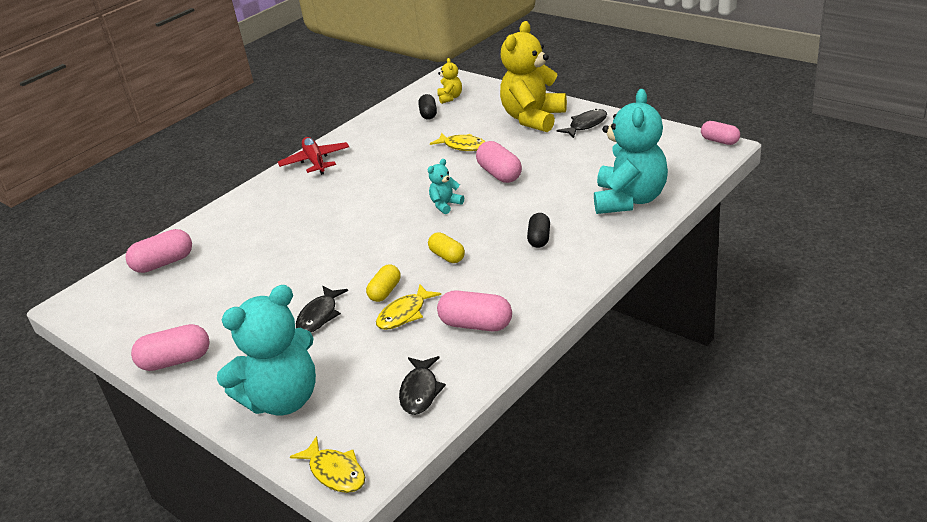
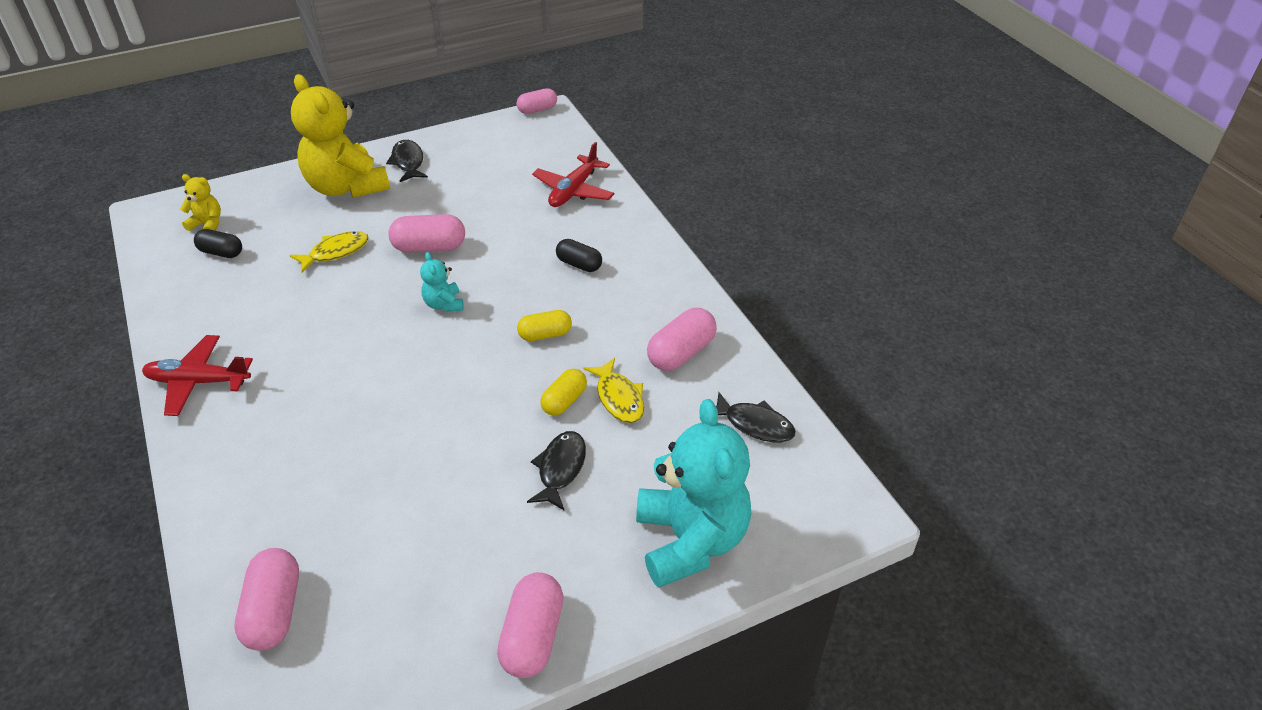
camera: 70 degrees left, 10 degrees up
yellow fish [290,436,365,493] -> none
black fish [296,286,348,332] -> black fish turned 120 degrees counterclockwise [527,431,586,511]
yellow capsule [366,264,400,302] -> yellow capsule turned 75 degrees clockwise [540,369,587,416]
turquoise teddy bear [594,89,668,214] -> red plane [532,142,614,207]

